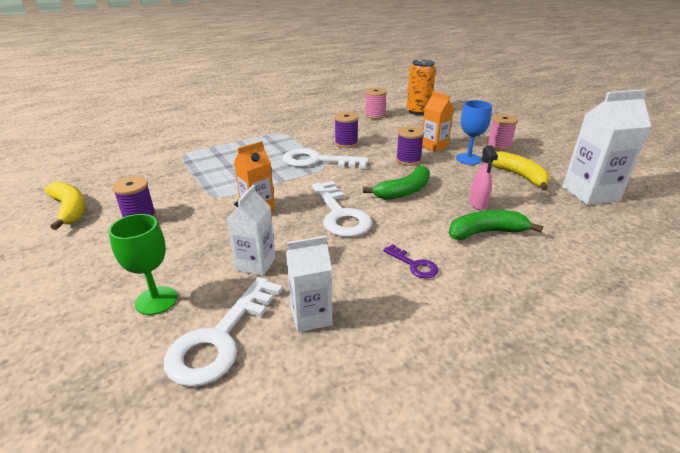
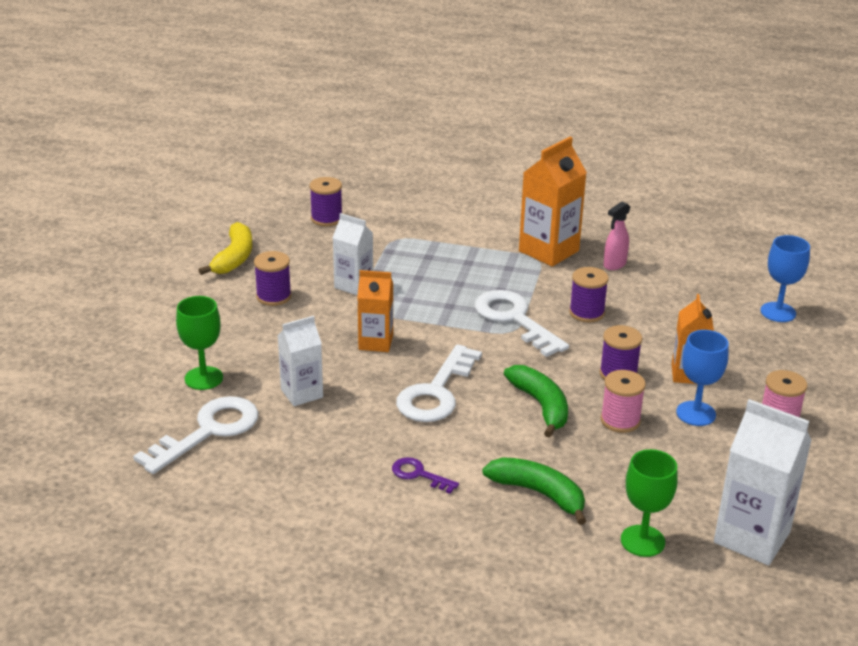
camera: 45 degrees right, 0 degrees up
white key [164,277,283,387] -> white key turned 150 degrees clockwise [133,396,259,474]
white carton [286,236,332,332] -> white carton moved to [333,213,373,296]
green banana [363,166,430,200] -> green banana turned 120 degrees counterclockwise [504,365,568,438]
pink spool [365,88,387,119] -> pink spool moved to [601,370,646,433]
purple key [383,244,438,278] -> purple key turned 120 degrees clockwise [392,457,459,494]
orange can [407,59,436,115] -> blue goblet [761,235,810,322]
pink spray bottle [470,145,498,210] -> pink spray bottle moved to [604,202,630,270]
yellow banana [492,151,550,191] -> none
none -> purple spool [310,177,342,226]
none -> orange carton [519,137,587,267]
none -> green goblet [621,449,678,557]

